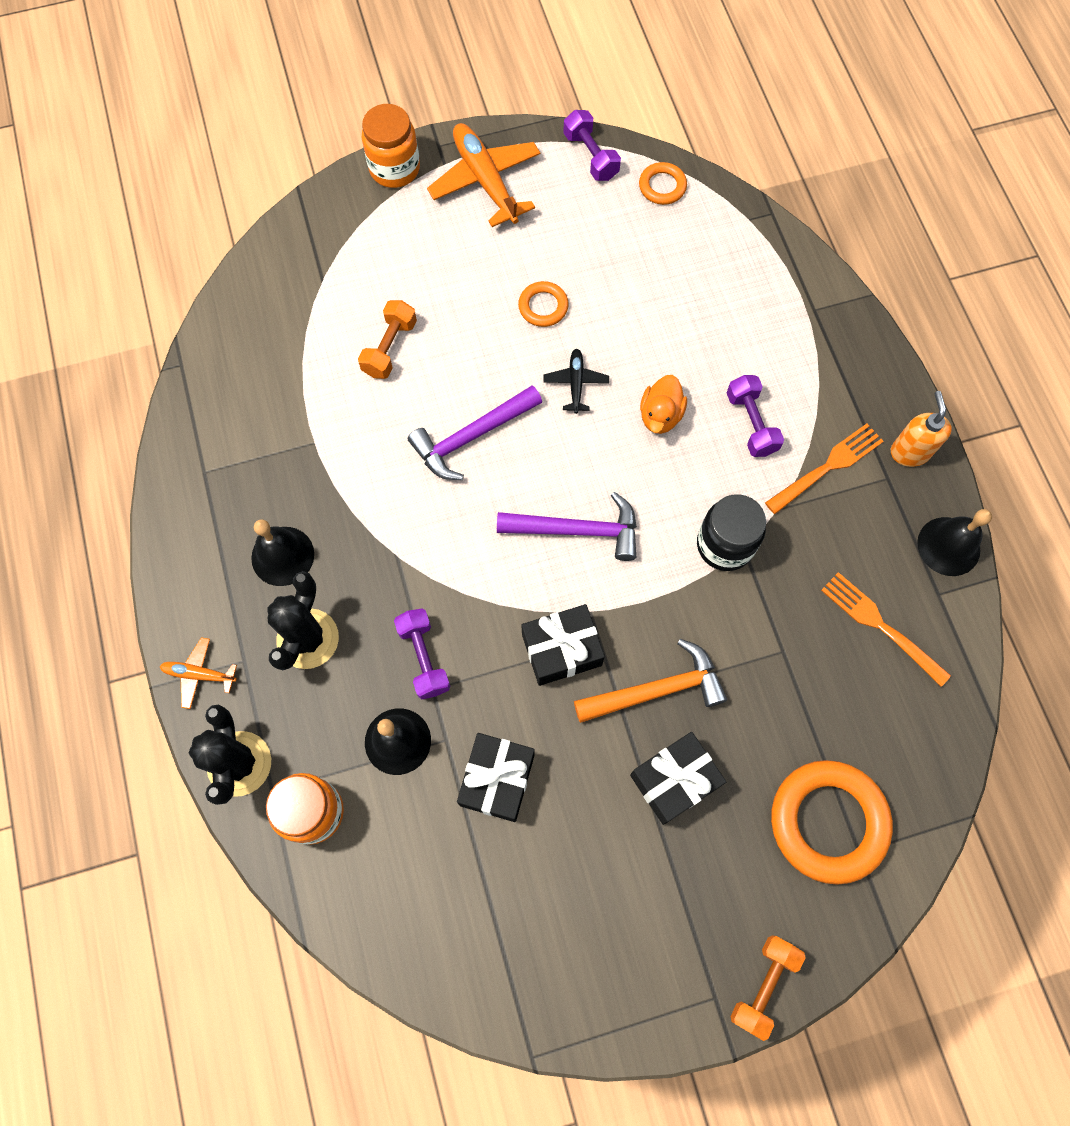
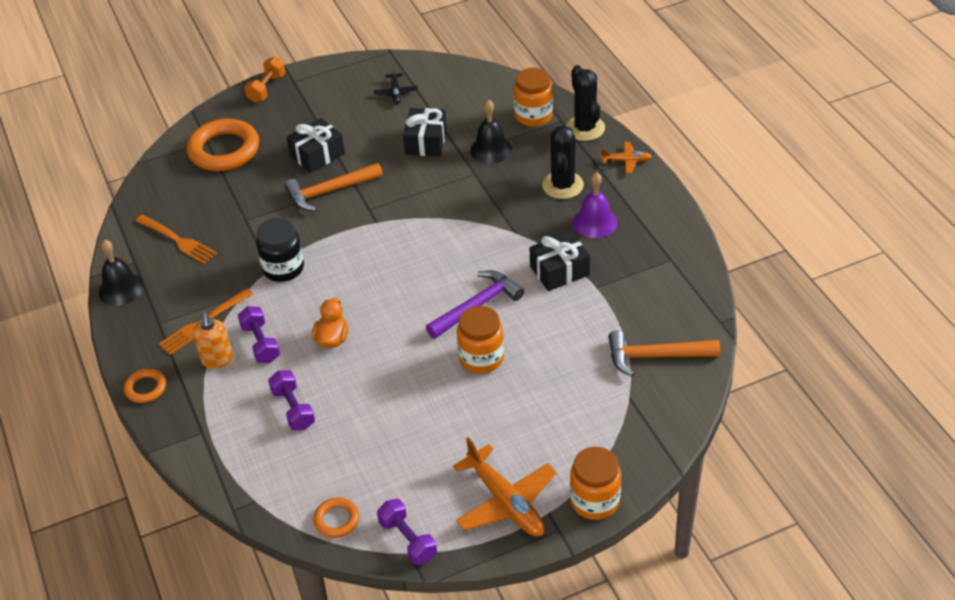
camera: 175 degrees right, 25 degrees down
black bell [251,519,314,586] -> purple bell [573,172,617,238]
orange dumbbell [358,300,417,379] -> none
purple dumbbell [394,608,450,699] -> purple dumbbell moved to [268,371,315,430]
purple hammer [497,492,637,561] -> none
orange ring [518,281,569,327] -> orange ring moved to [124,368,166,403]
black gift [521,604,605,686] -> black gift moved to [530,232,590,291]
black plane [543,349,609,414] -> black plane moved to [374,66,418,104]
orange soap dispenser [891,391,952,467] -> orange soap dispenser moved to [193,313,233,369]
none -> orange jar [457,306,504,374]
none -> orange hammer [608,330,720,376]

